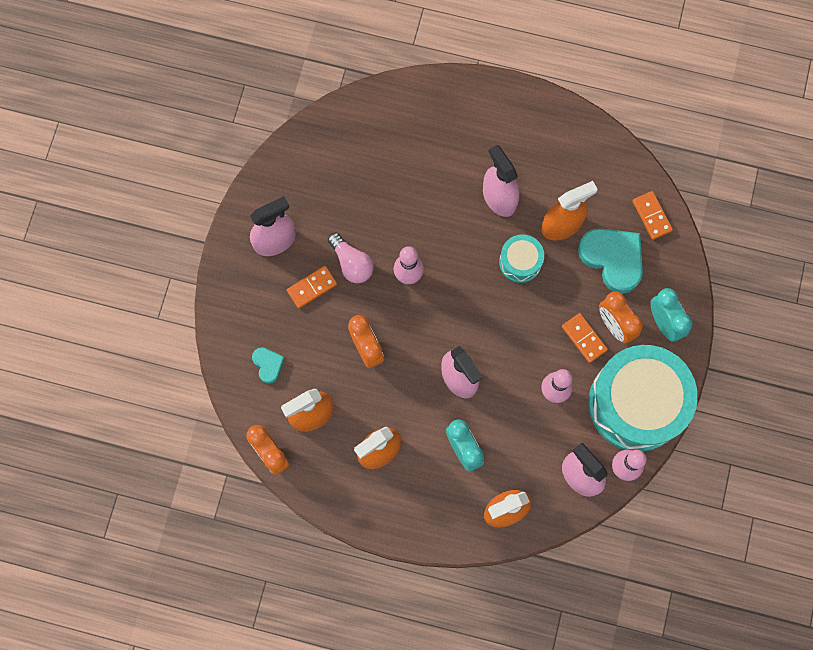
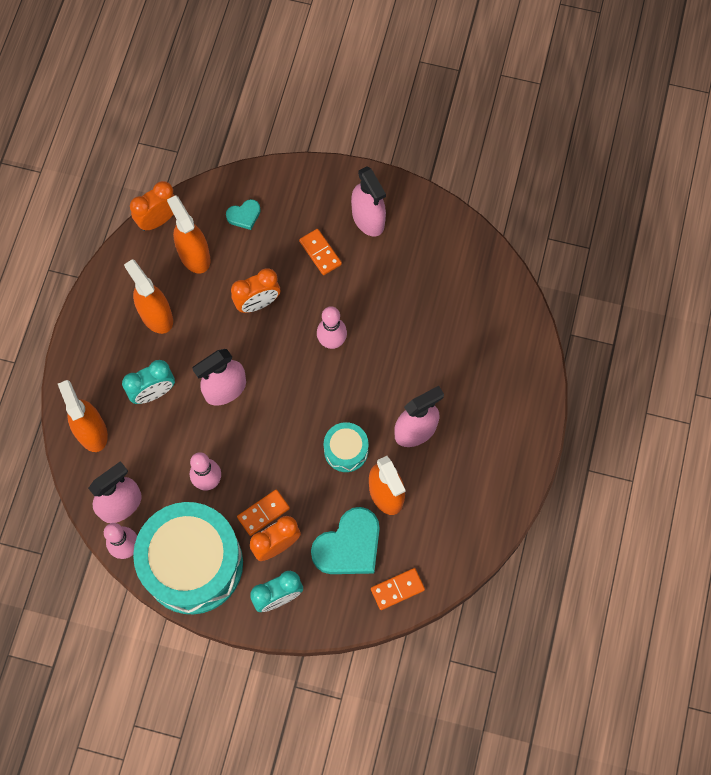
camera: 90 degrees right, 5 degrees down
pink light bulb [328,233,374,283] -> none

